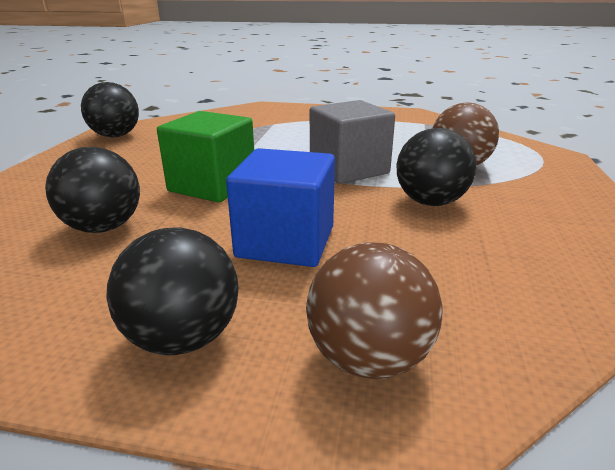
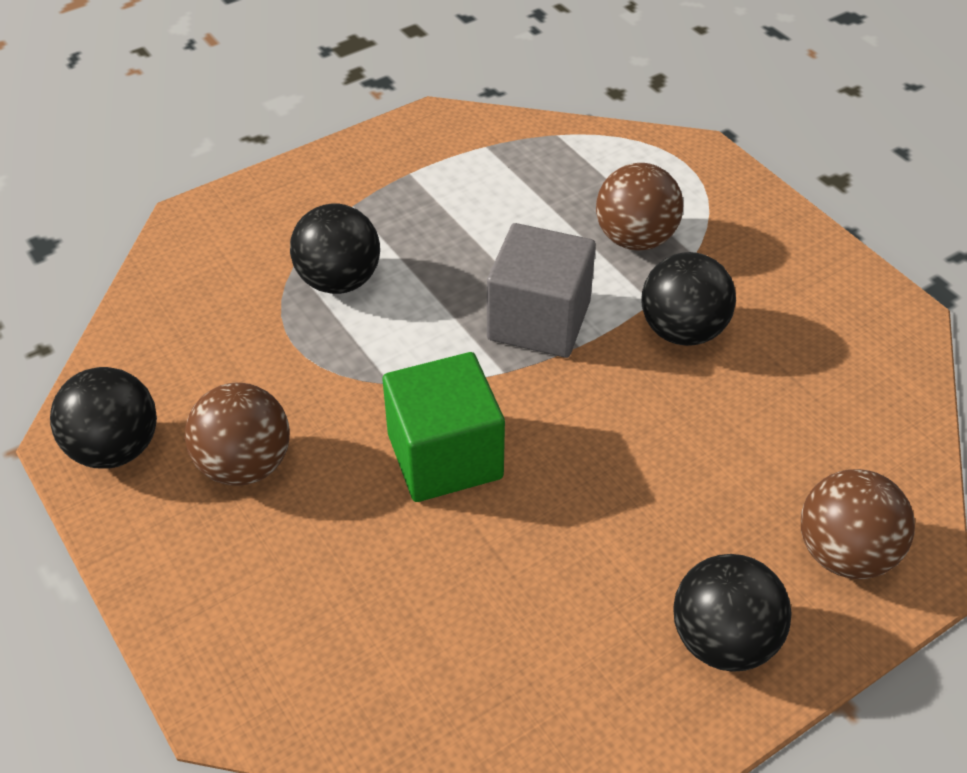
camera: 45 degrees left, 20 degrees up
black ball [45,147,140,233] -> black ball moved to [290,203,380,294]
blue cube [226,148,335,267] -> none
none -> brown ball [185,383,290,486]

